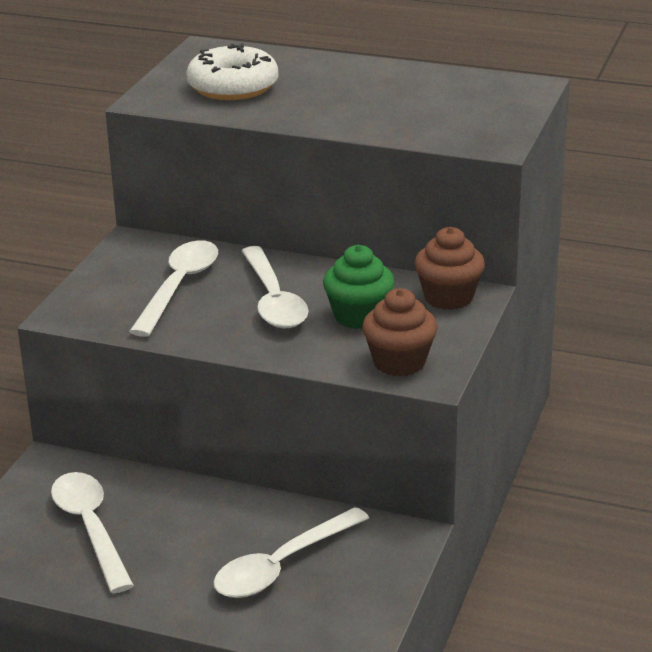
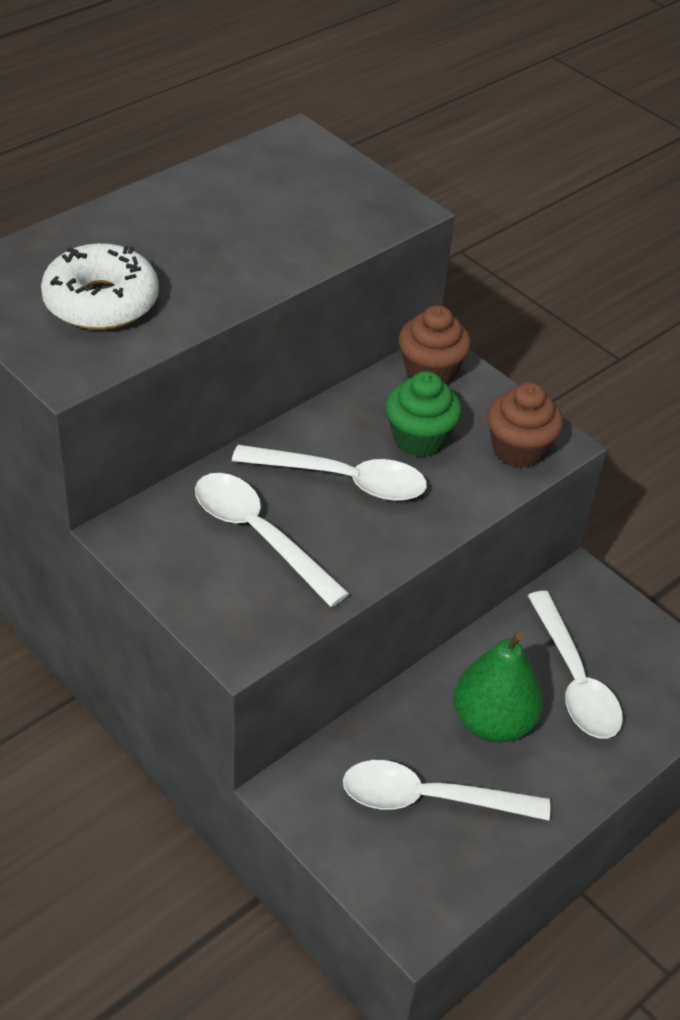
camera: 65 degrees left, 15 degrees up
none -> green pear [453,632,543,743]

